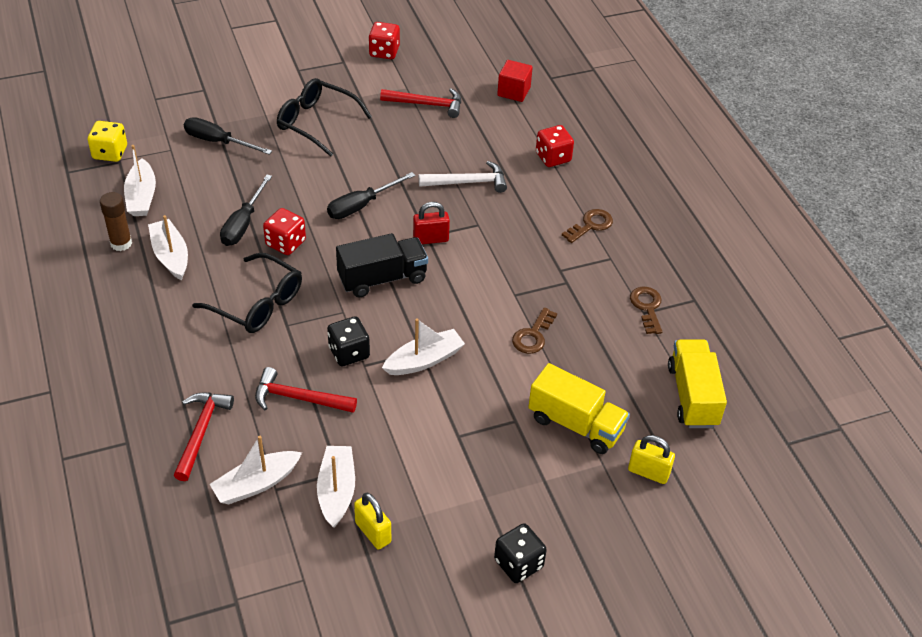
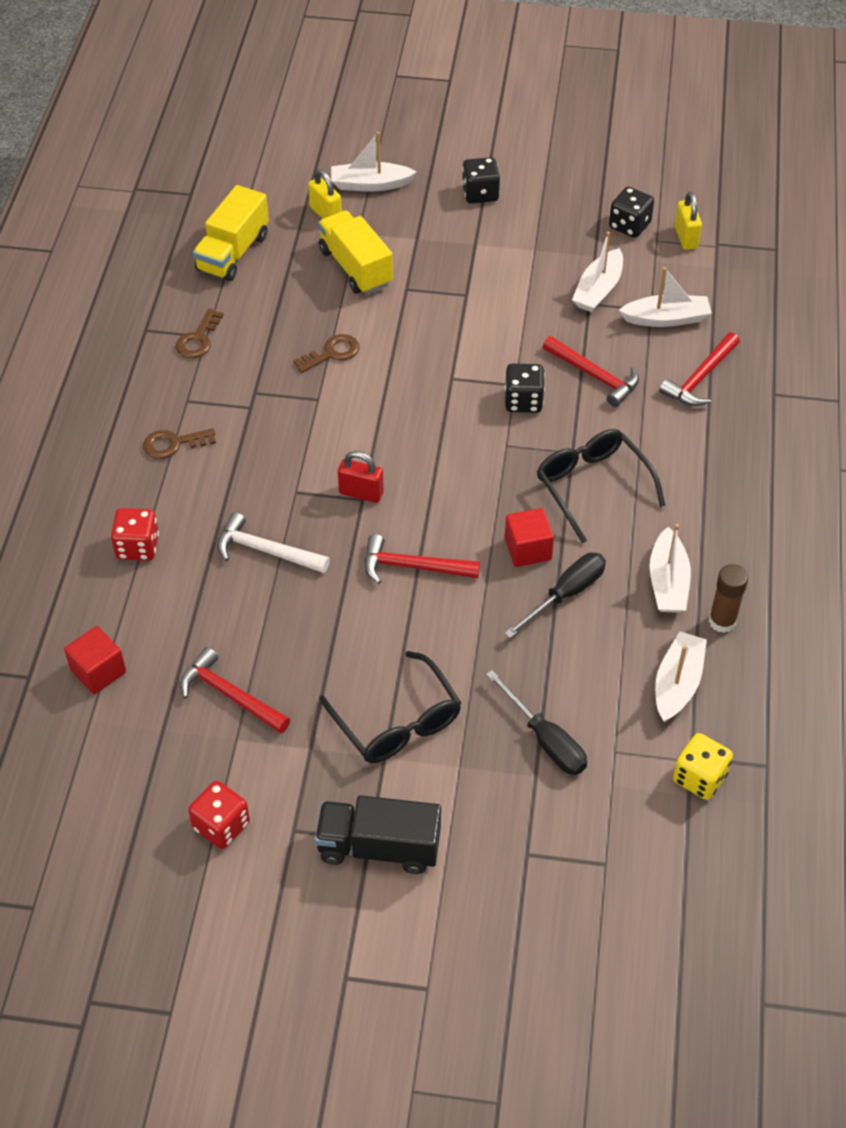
camera: 150 degrees left, 5 degrees up
red dice [263,208,306,255] -> red cube [505,508,554,567]
black screwdriver [327,172,416,219] -> red hammer [364,534,480,584]
black truck [336,233,428,297] -> black truck moved to [315,795,441,874]
yellow padlock [354,493,391,550] -> yellow padlock moved to [674,192,702,250]
white boat [382,318,465,375] -> white boat moved to [331,132,417,191]
none -> black dice [609,187,654,238]

